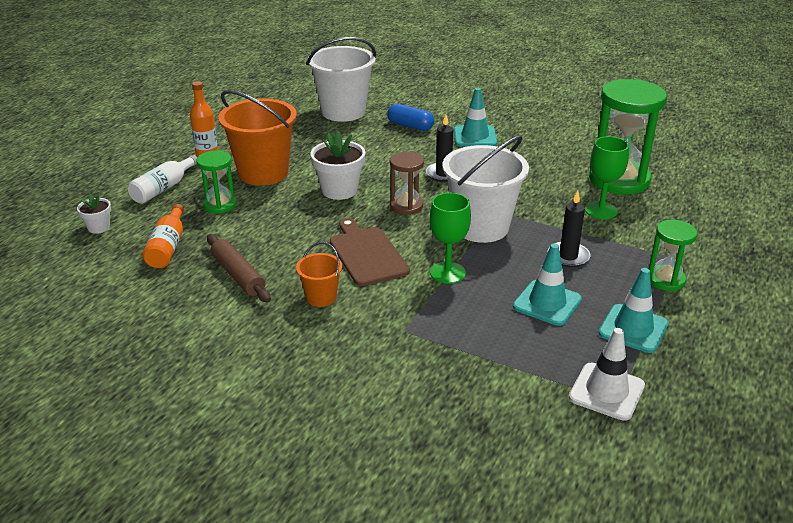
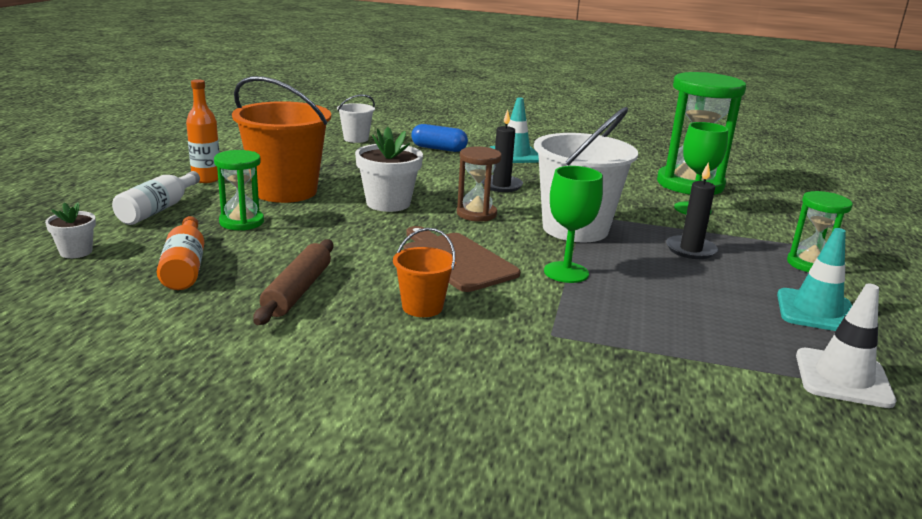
camera: 15 degrees left, 10 degrees down
brown rolling pin [207,234,271,302] -> brown rolling pin turned 60 degrees clockwise [253,239,333,325]
white bucket [307,37,376,122] -> white bucket [337,94,375,143], size x0.49
turquoise traffic cone [513,243,582,326] -> none

